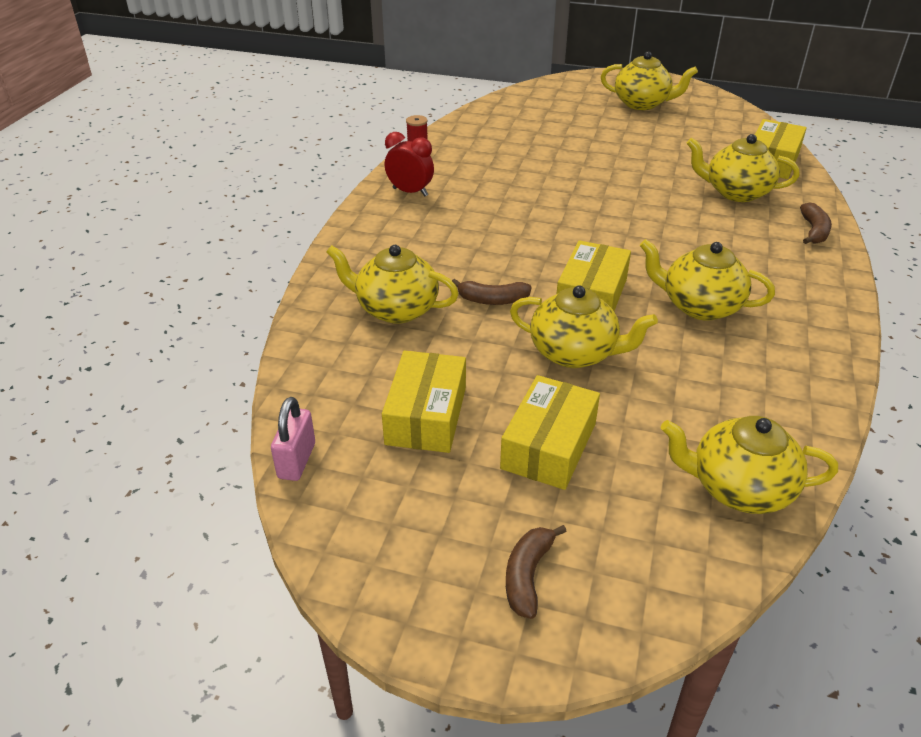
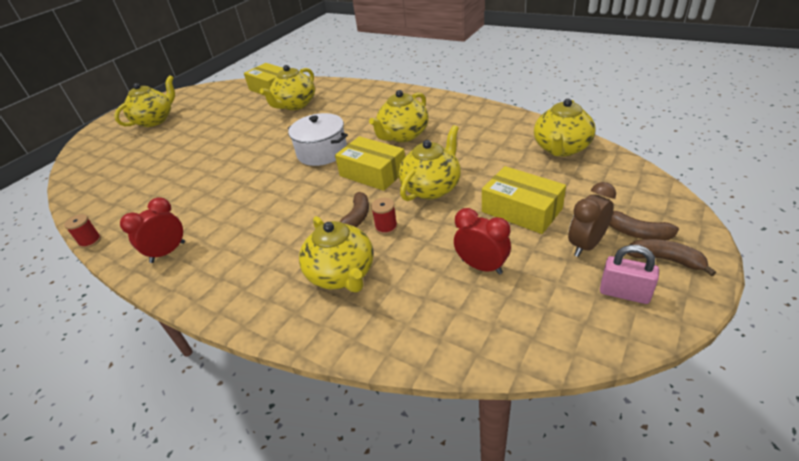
camera: 70 degrees left, 0 degrees up
pink padlock [271,397,315,481] -> pink padlock moved to [600,245,659,304]
yellow teapot [326,245,459,324] -> yellow teapot turned 60 degrees counterclockwise [299,216,374,293]
yellow box [382,350,466,453] -> red clock [454,208,511,274]
brown banana [800,203,832,244] -> brown banana moved to [627,239,716,276]
none -> white pot [288,113,348,166]
none -> red spool [371,198,398,235]
none -> brown clock [568,182,616,257]

